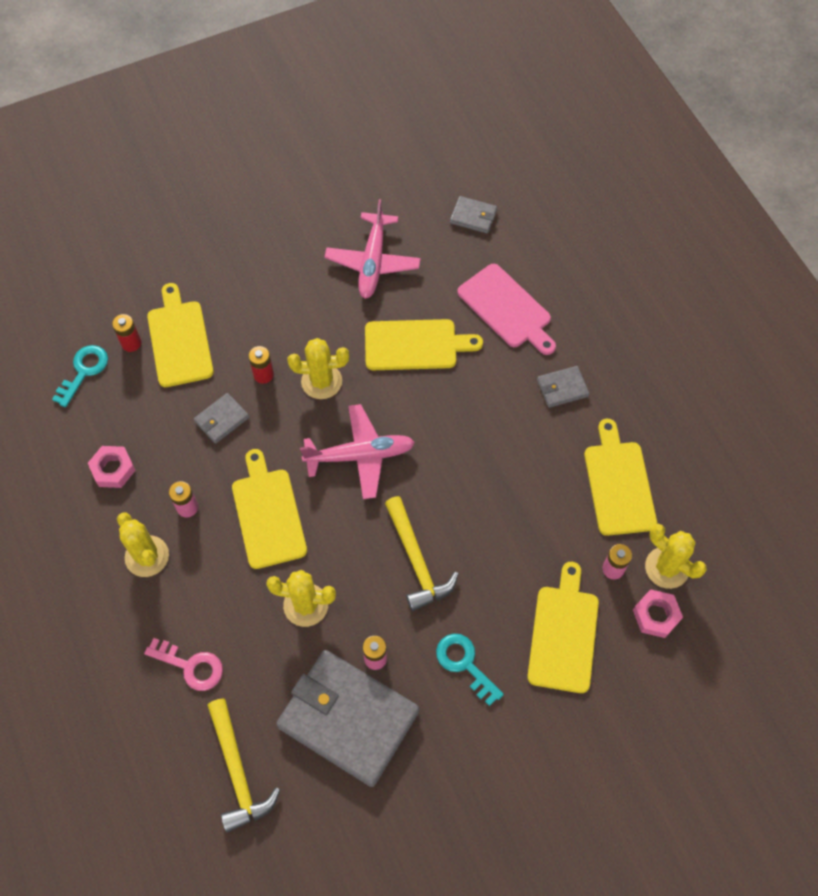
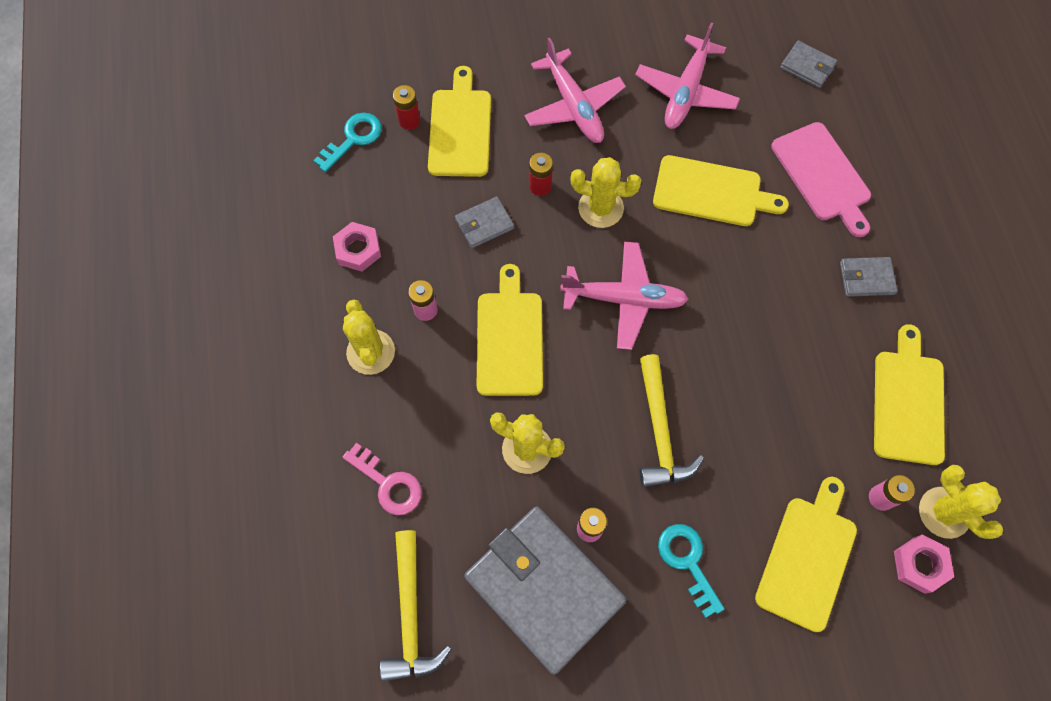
camera: 15 degrees right, 5 degrees up
none -> pink plane [524,37,626,143]

